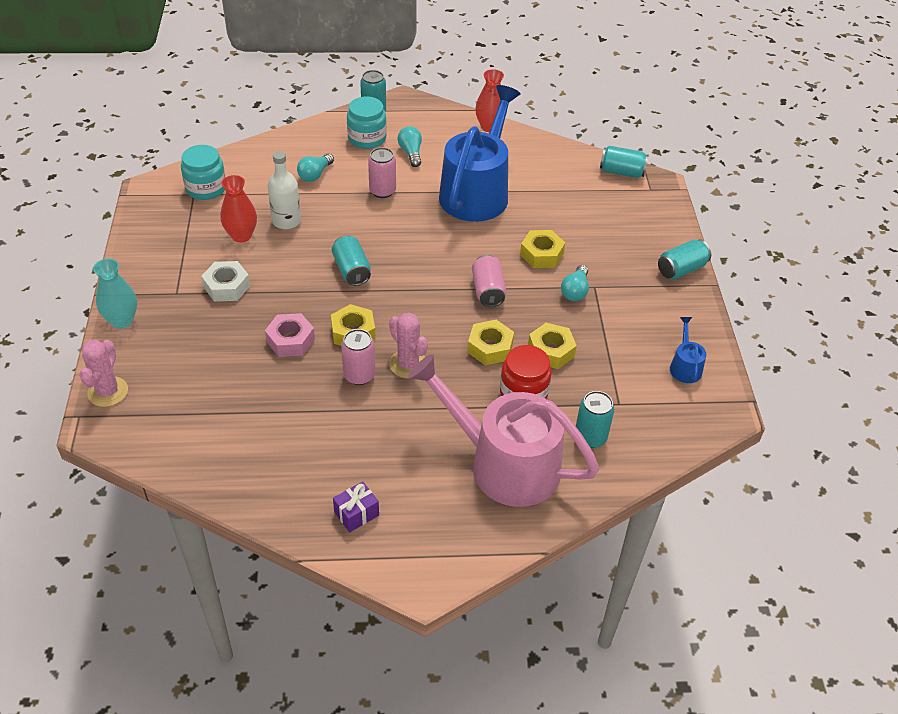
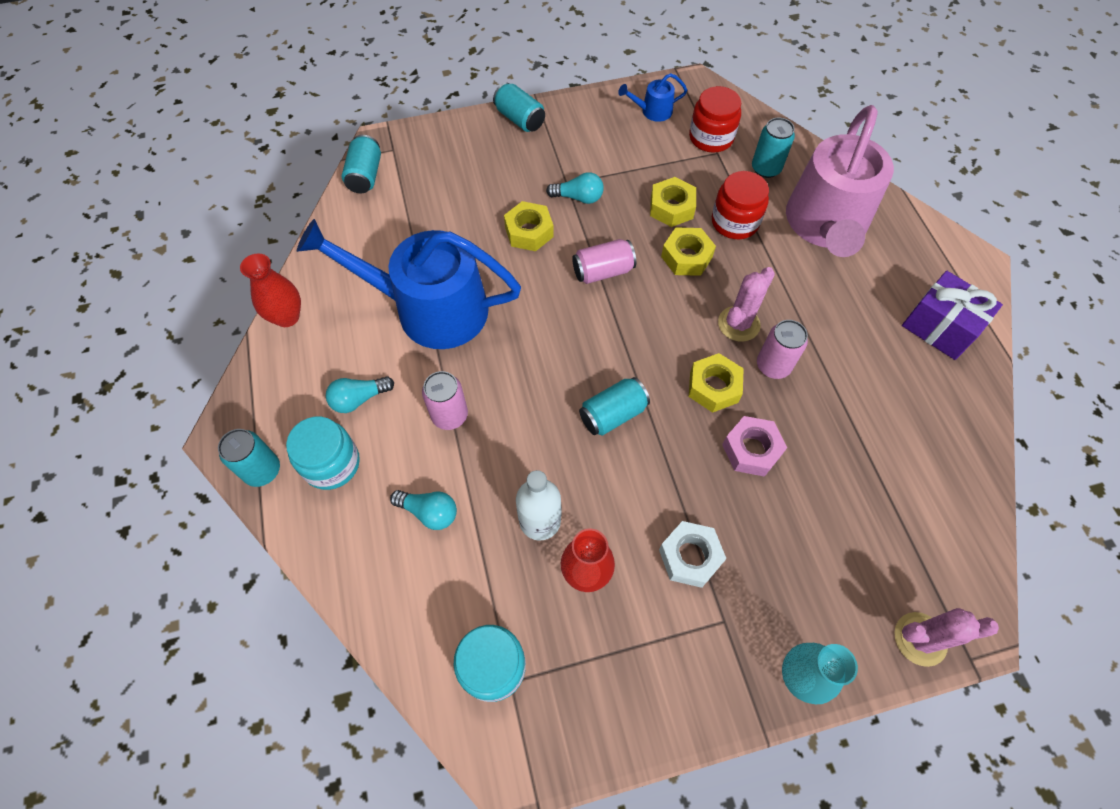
camera: 100 degrees left, 15 degrees up
purple gift [333,481,379,532] -> purple gift [902,271,1003,360], size x1.73
none -> red jar [689,86,741,153]

